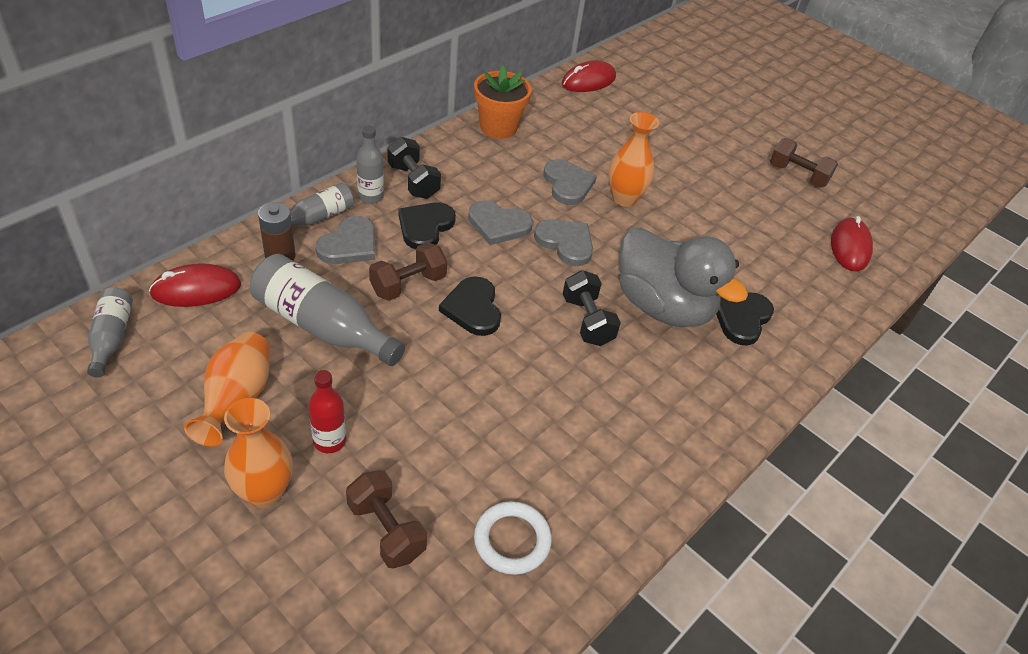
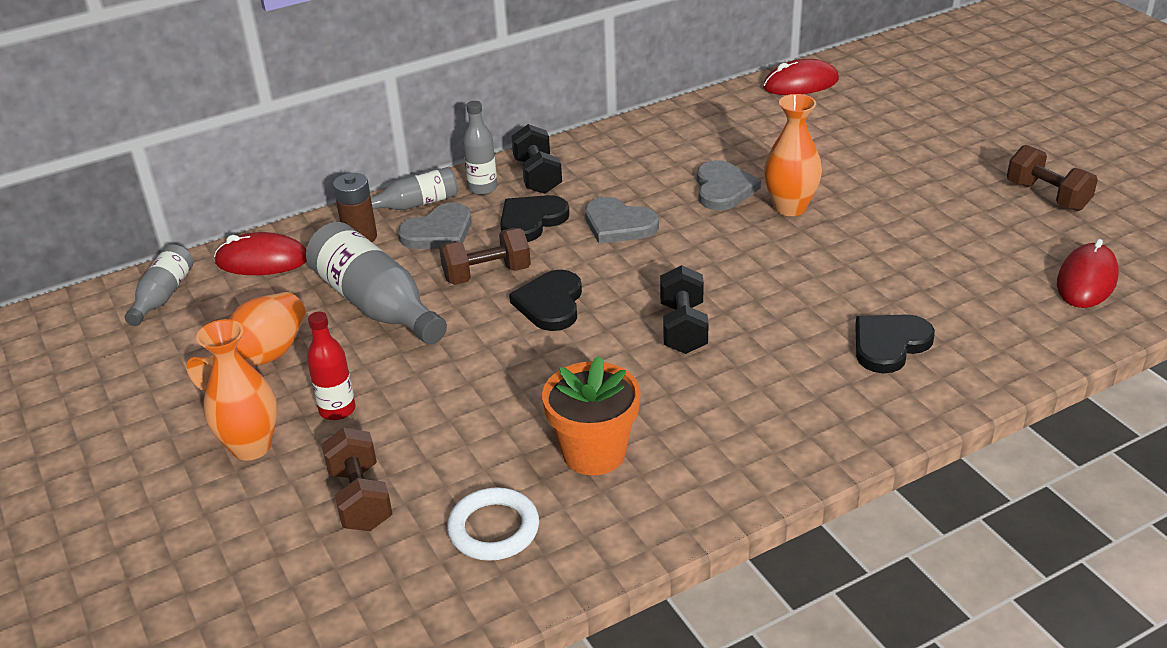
camera: 25 degrees right, 10 degrees down
orange flower pot [474,65,532,139] -> orange flower pot moved to [542,356,641,476]
grey heart [534,219,593,266] -> none
grey duck [619,227,748,327] -> none

